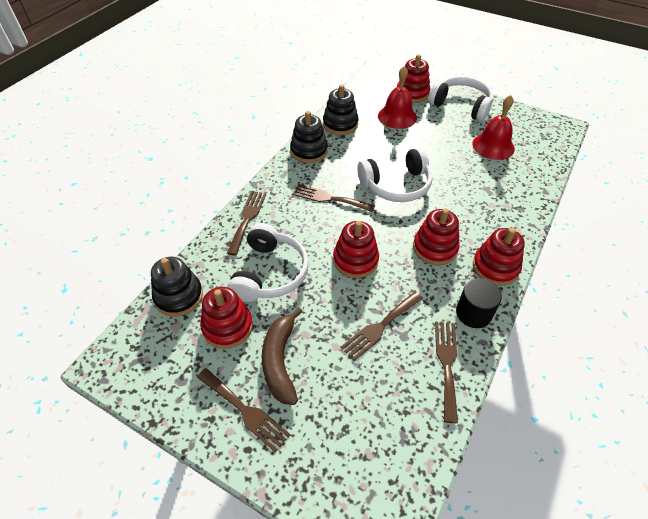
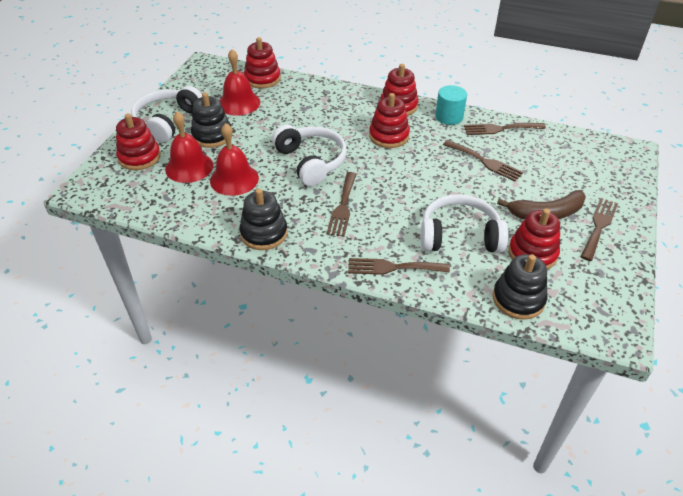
camera: 100 degrees left, 5 degrees down
black stacking toy [323,85,359,135] -> black stacking toy moved to [191,92,231,148]
red stacking toy [333,221,379,278] -> red stacking toy moved to [244,37,281,88]
black cylinder [456,278,502,328] -> turquoise cylinder [435,85,467,125]
none -> red bell [210,123,259,196]

